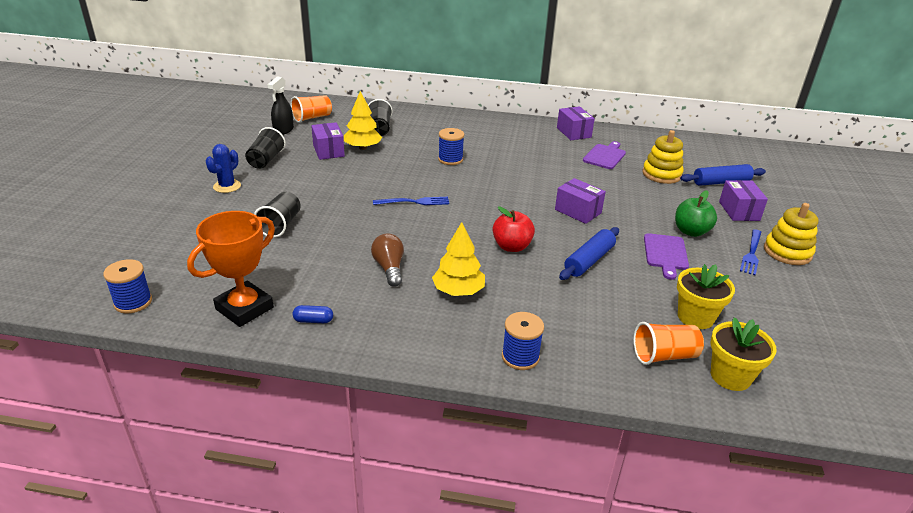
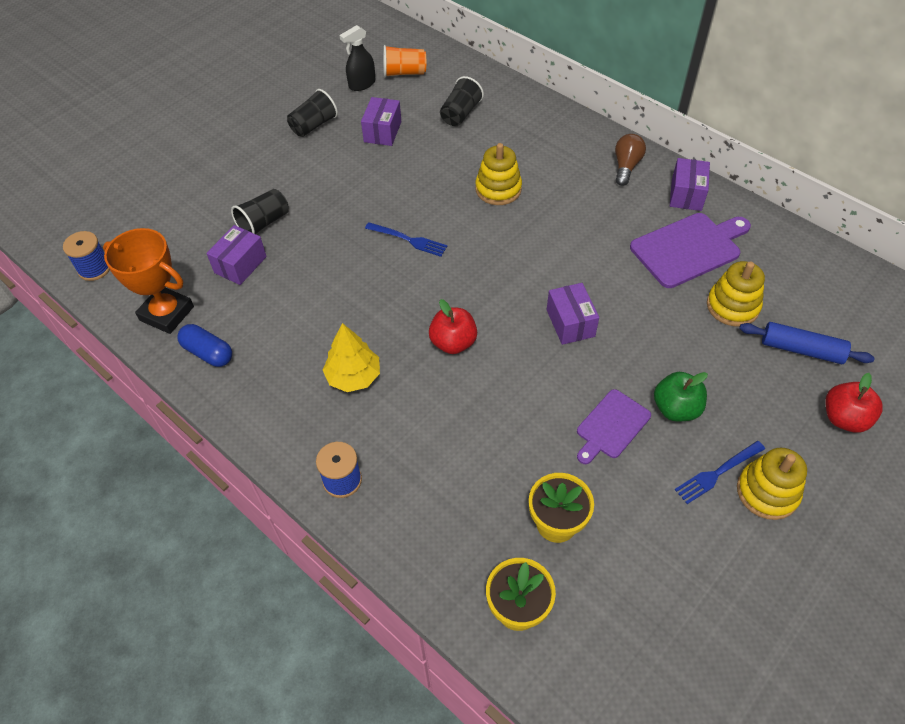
camera: 35 degrees right, 20 degrees up
orange trophy [187,211,275,327] -> orange trophy turned 45 degrees clockwise [103,228,194,334]
blue cactus [206,144,241,193] -> none
blue capsule [293,305,333,323] -> blue capsule [177,324,232,367], size x1.61
yellow tree [344,91,382,150] -> none
brown light bulb [371,233,404,287] -> brown light bulb moved to [615,134,646,186]
blue spool [438,128,464,165] -> yellow stacking toy [475,143,522,205]
blue rolling pin [559,227,619,280] -> none
purple cutting board [583,141,626,169] -> purple cutting board [630,213,751,288], size x1.60
orange cup [633,322,704,365] -> none
purple box [719,180,768,221] -> purple box moved to [207,225,267,285]
none -> red apple [825,373,883,433]

